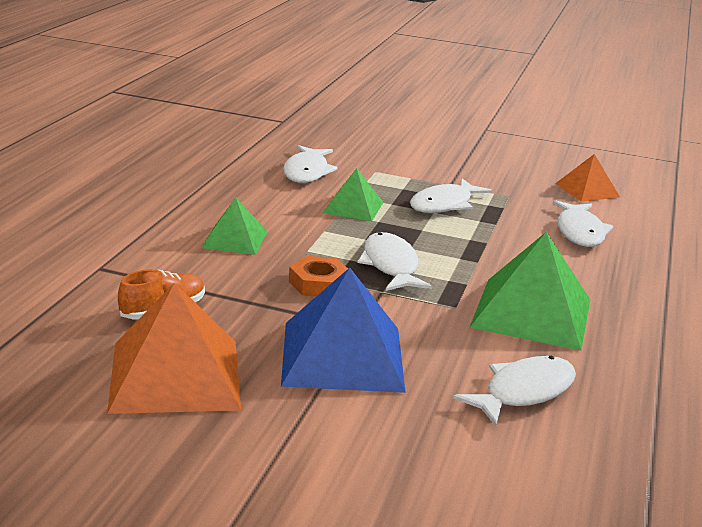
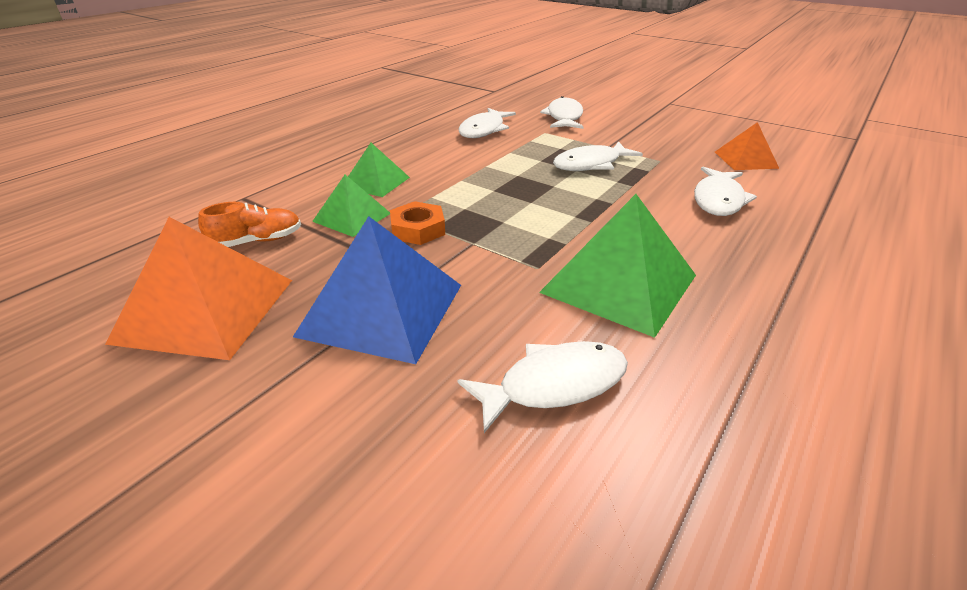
camera: 20 degrees right, 10 degrees up
green pyramid [323,168,383,221] -> green pyramid moved to [312,175,390,237]
white fish [357,232,432,291] -> white fish moved to [540,96,583,129]

